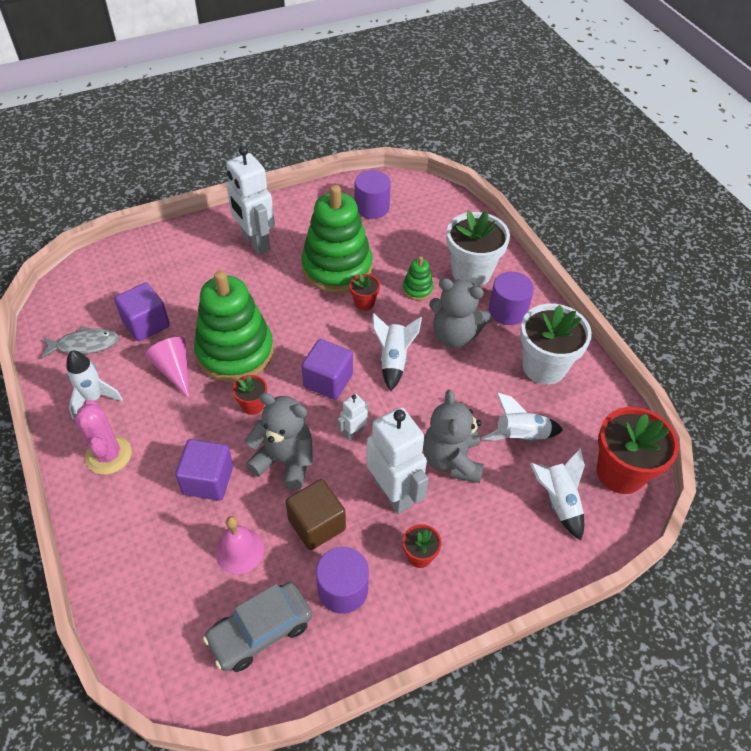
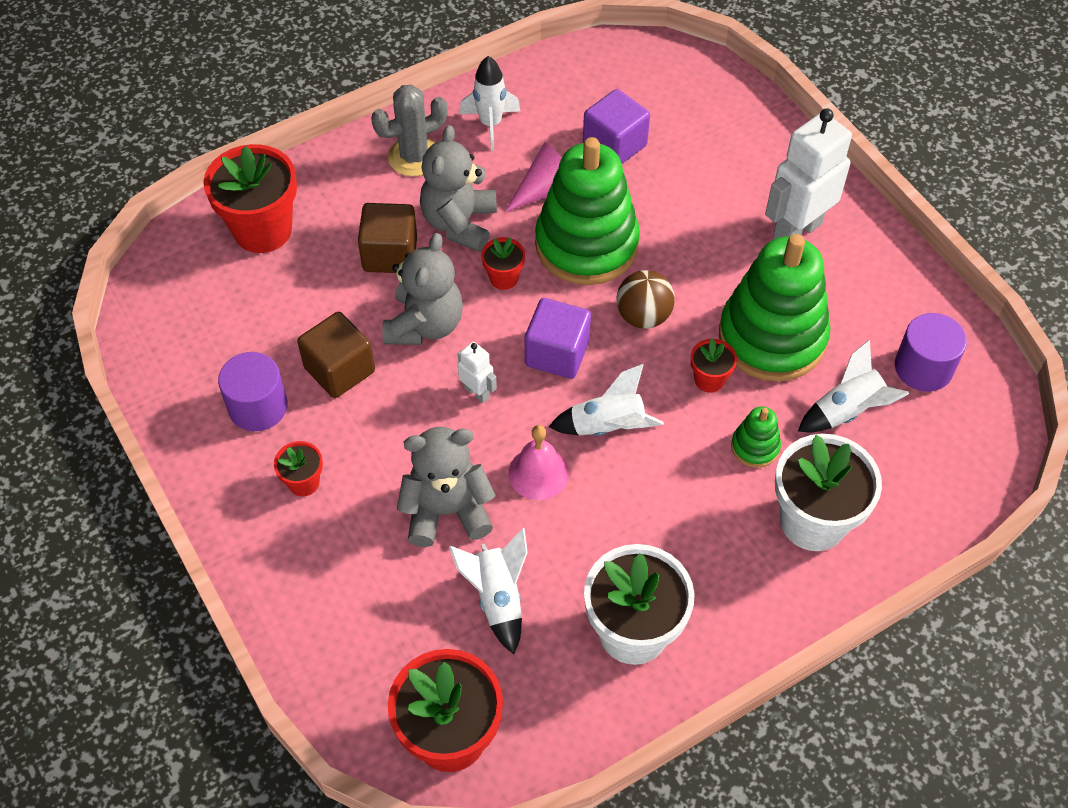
camera: 85 degrees right, 5 degrees up
grey fish [41,326,119,359] -> none
pink cactus [75,400,132,475] -> grey cactus [371,84,448,177]
purple cube [175,439,233,501] -> brown cube [358,203,417,273]
grey car [203,582,312,672] -> none
pink bell [215,516,264,574] -> pink bell moved to [508,425,569,500]
white robot [366,407,429,514] -> none
grey teddy bear [429,278,491,348] -> grey teddy bear moved to [420,125,497,252]
purple cylinder [489,272,534,325] -> none
white rocket [530,448,585,541] -> white rocket moved to [798,339,909,432]
none -> red flower pot [203,144,297,253]
none -> brown ball [616,270,675,329]

